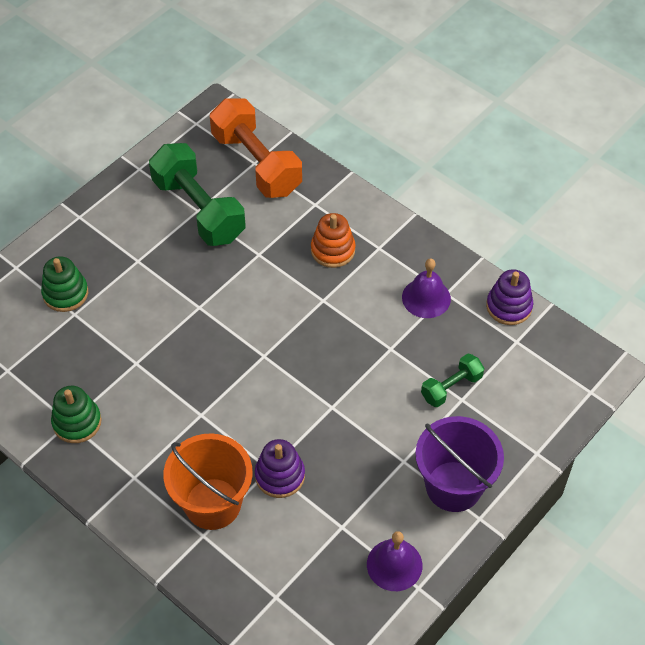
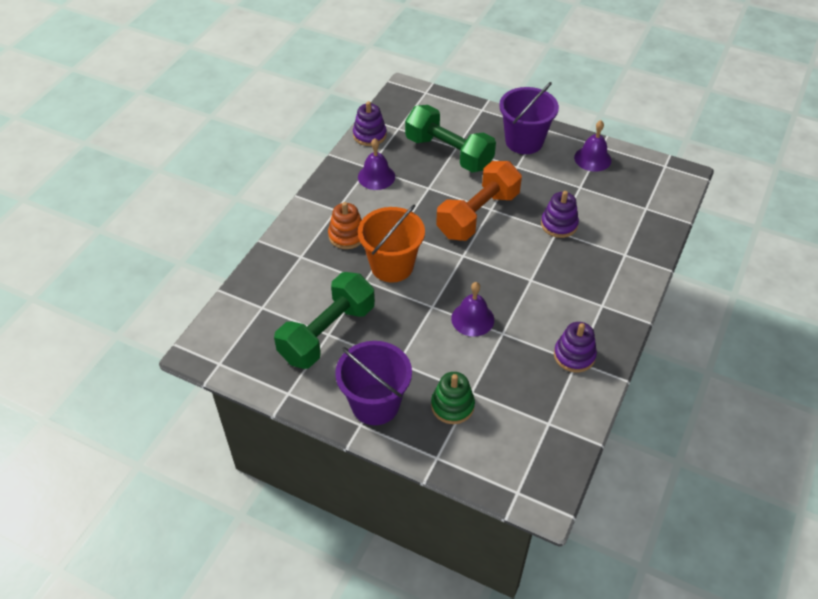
camera: 105 degrees left, 5 degrees down
green stacking toy [51,385,102,443] -> purple stacking toy [554,322,597,373]
orange bucket [163,433,253,530] -> orange bucket moved to [358,205,425,283]
orange dumbbell [210,98,302,198] -> orange dumbbell moved to [436,161,522,241]
green dumbbell [421,354,484,407] -> green dumbbell [405,105,496,172], size x1.97
none -> purple bucket [335,341,412,425]
none -> purple bell [451,282,494,336]

